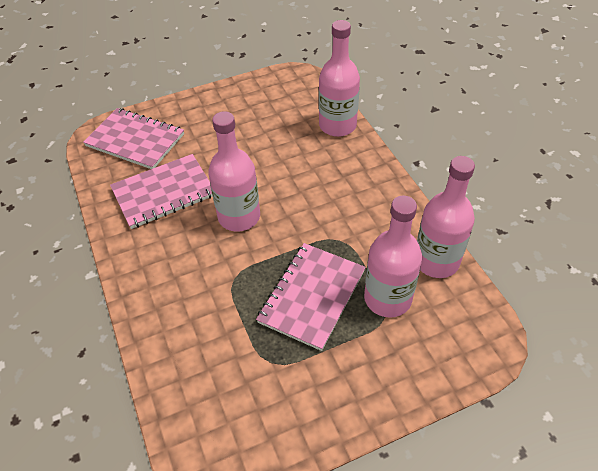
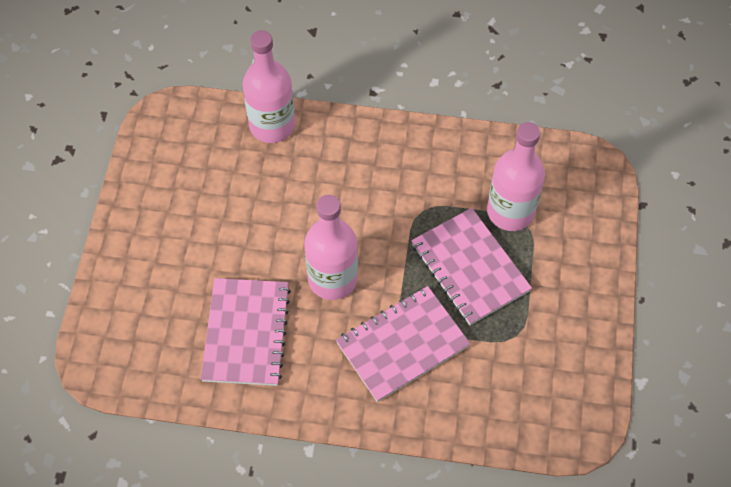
camera: 60 degrees left, 10 degrees up
pink notebook [83,108,184,169] -> pink notebook moved to [336,286,471,402]
pink bottle [417,156,475,278] -> none

